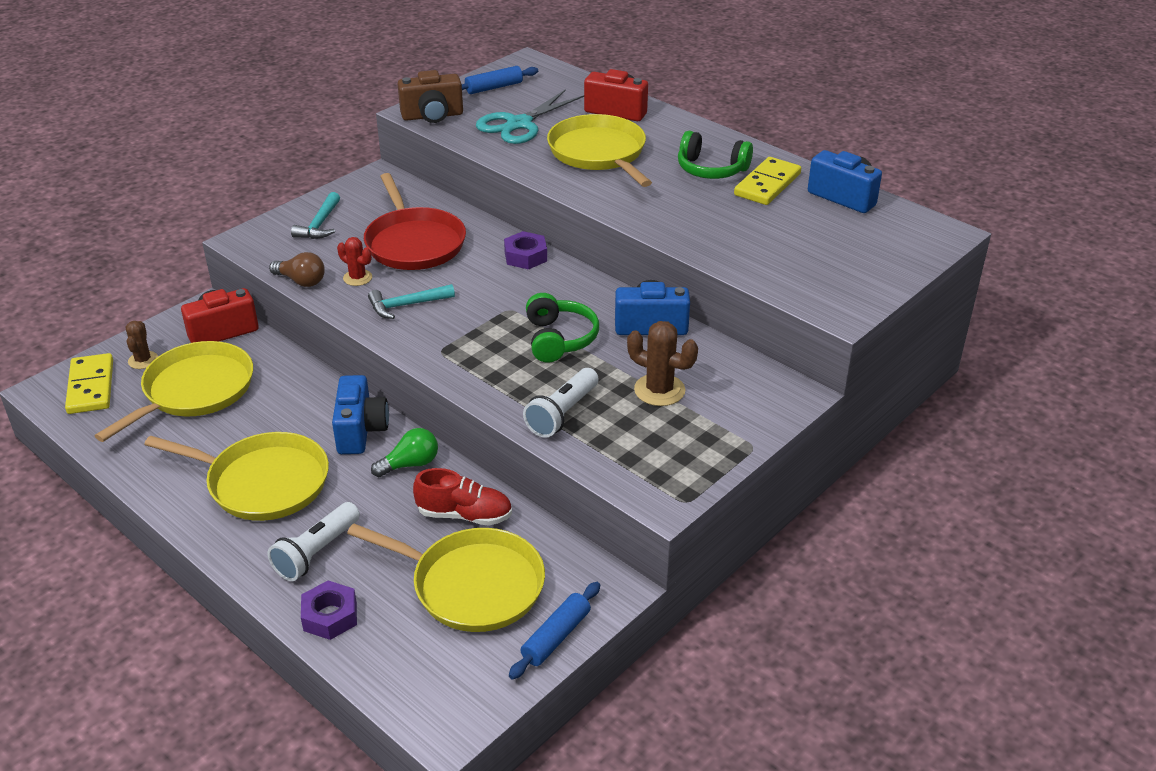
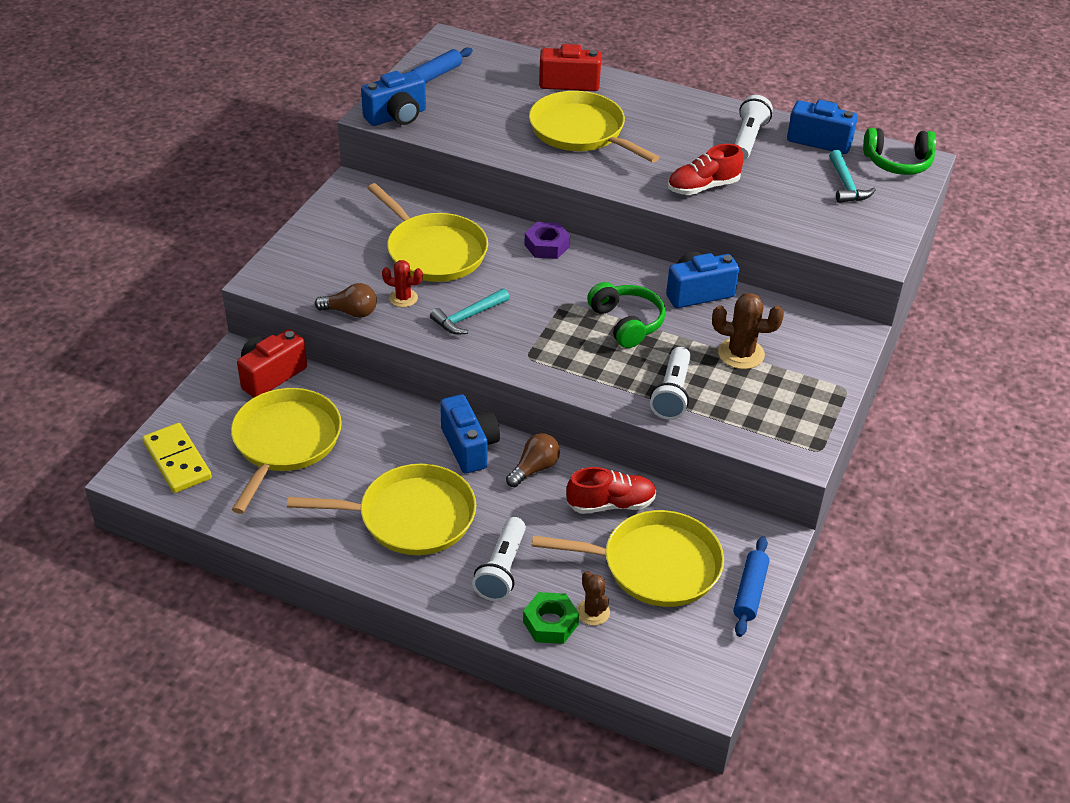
camera: 20 degrees left, 5 degrees up
brown cactus [126,321,158,369] -> brown cactus moved to [577,571,610,625]
turquoise hammer [291,192,340,239] -> turquoise hammer moved to [829,150,876,203]
purple nut [301,581,357,640] -> green nut [523,592,579,644]
red pan [364,173,466,270] -> yellow pan [368,183,488,282]
green light bulb [371,428,438,477] -> brown light bulb [506,433,560,487]
brown camera [398,70,463,123] -> blue camera [361,71,426,126]
turquoise scissors [476,89,584,144] -> none
green headphones [678,131,753,179] -> green headphones moved to [863,128,936,175]
yellow domino [734,157,801,205] -> white flashlight [735,95,773,160]
none -> red shoe [668,144,744,195]

